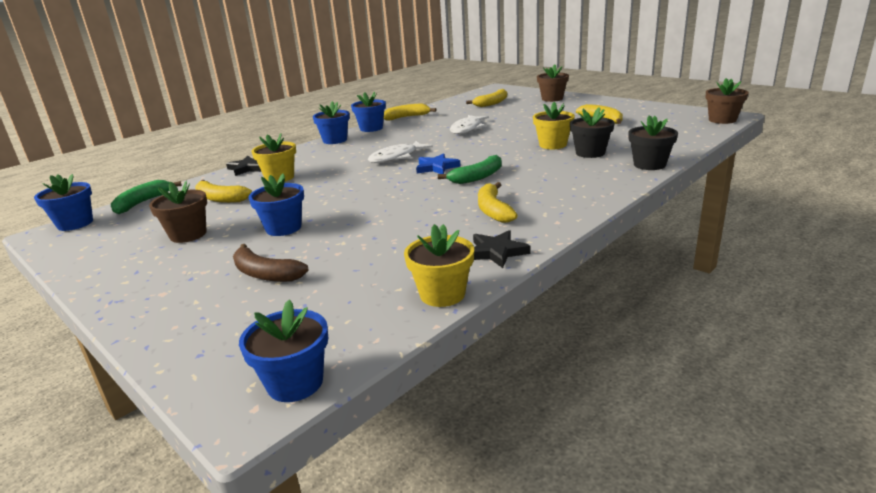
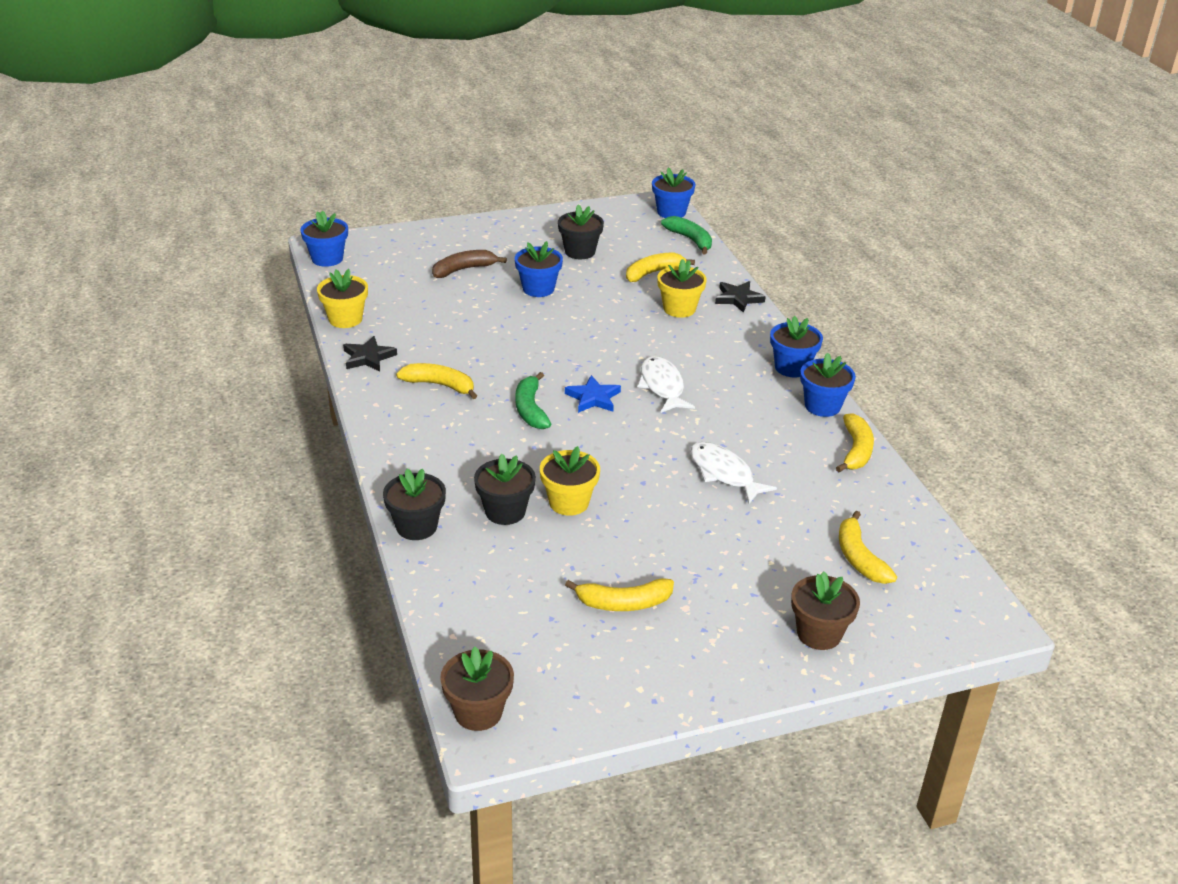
camera: 115 degrees right, 10 degrees up
brown flower pot [149,181,207,243] -> black flower pot [558,204,604,259]

